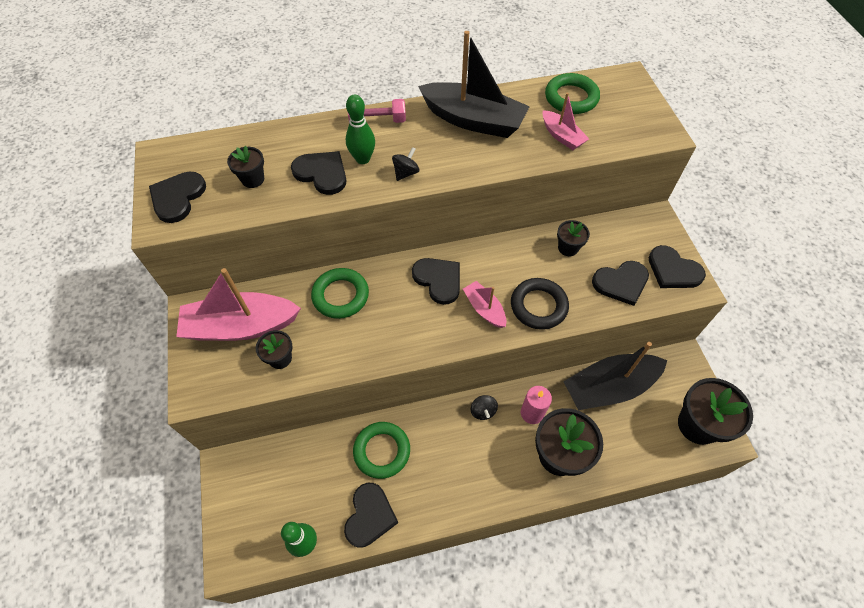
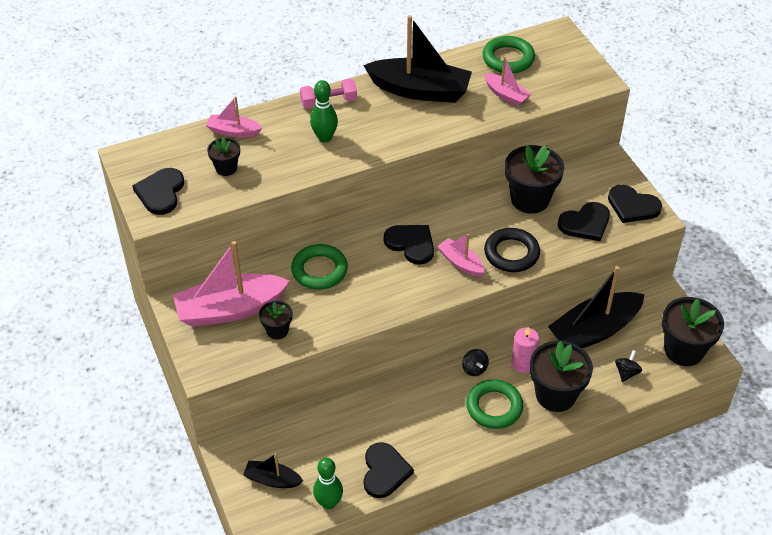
camera: 10 degrees left, 10 degrees down
black heart [291,151,347,195] -> none
green ring [353,422,410,479] -> green ring moved to [466,379,523,429]
black spinning top [392,147,419,181] -> black spinning top moved to [615,350,642,382]
black flower pot [557,220,590,256] -> black flower pot [505,145,564,214], size x1.91
none -> pink boat [206,96,262,137]
none -> black boat [243,454,303,488]

